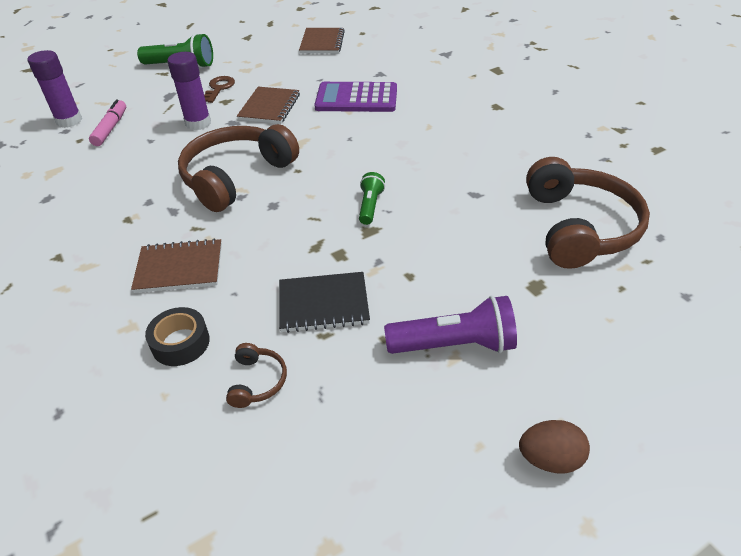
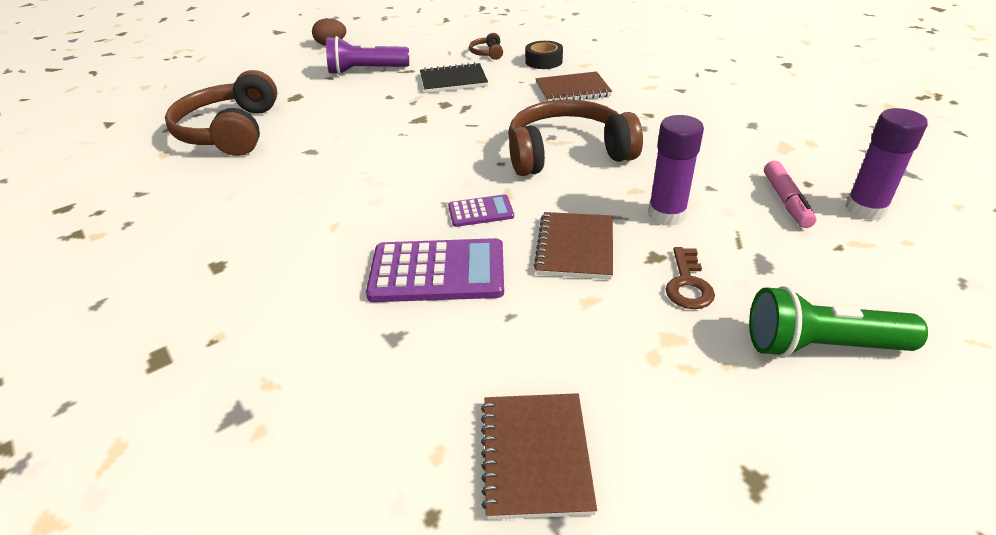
camera: 175 degrees right, 5 degrees down
brown headphones [178,124,299,212] -> brown headphones turned 135 degrees counterclockwise [508,99,643,176]
green flashlight [359,172,385,225] -> none
none -> purple calculator [448,194,514,227]

